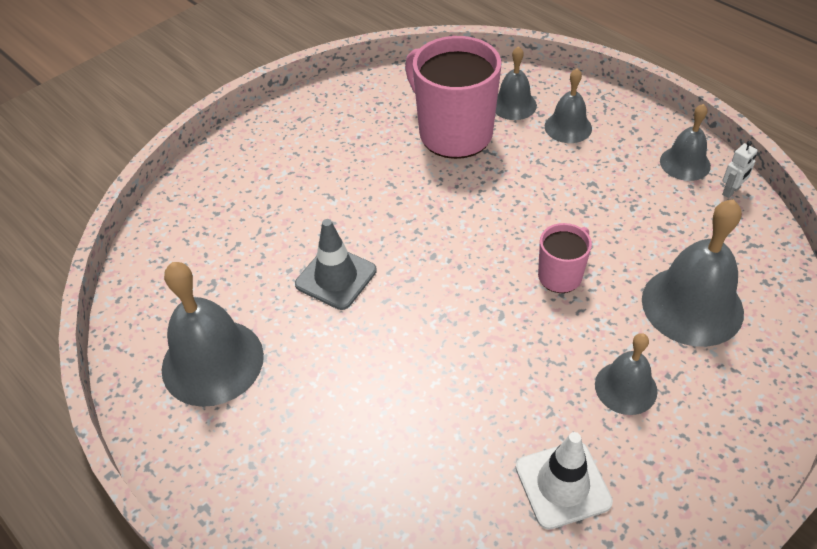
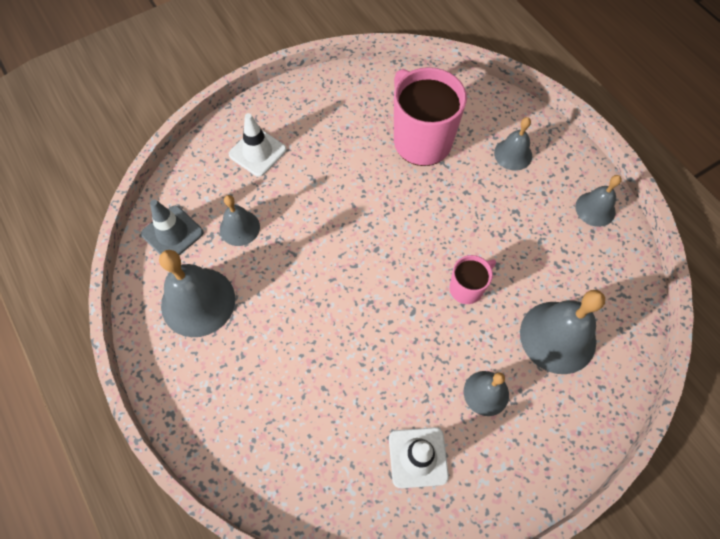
camera: 10 degrees right, 15 degrees up
grey traffic cone [295,219,377,310] -> grey traffic cone moved to [141,199,203,255]
grey bell [495,46,537,120] -> grey bell moved to [220,195,260,246]
white robot [722,141,758,198] -> none
none -> white traffic cone [229,113,287,177]

